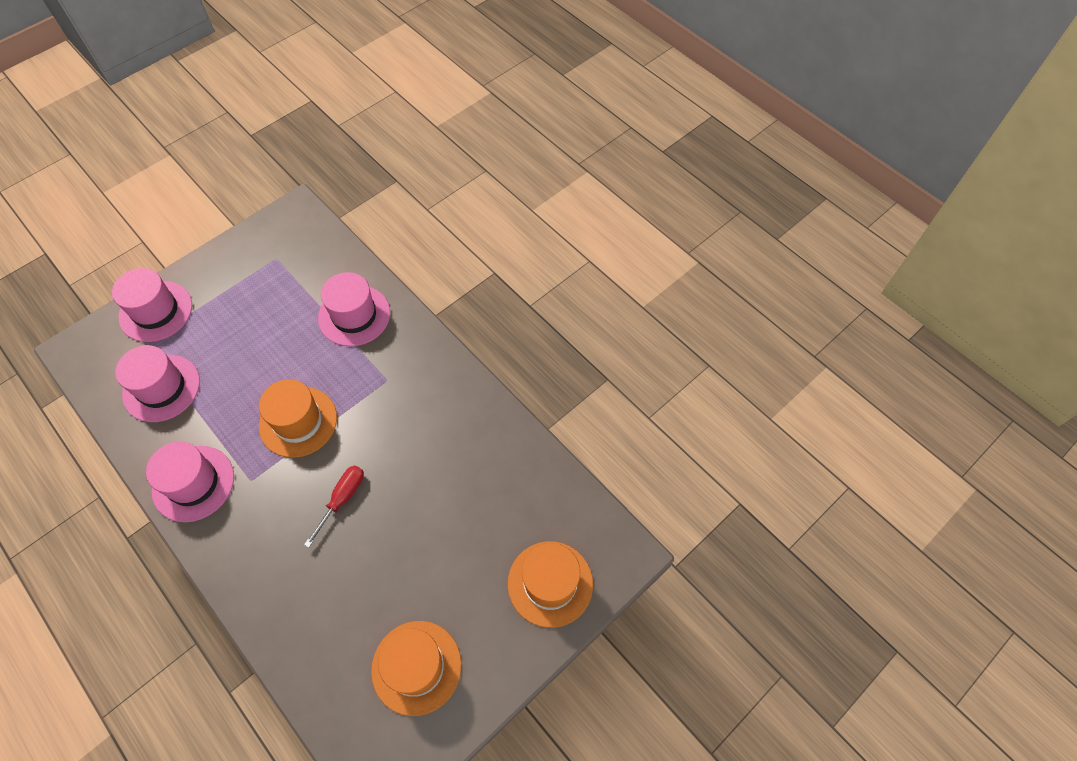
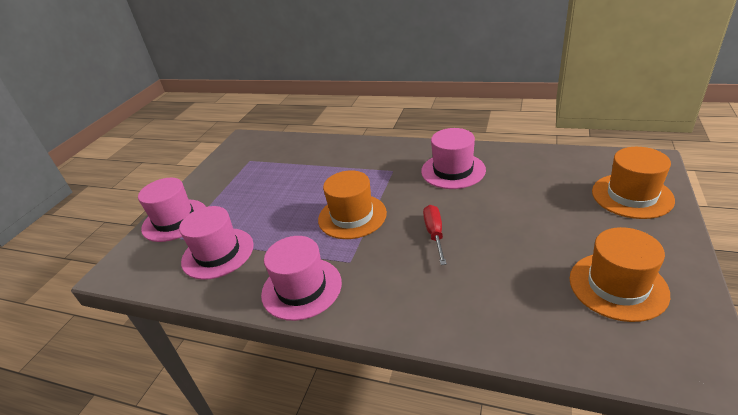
camera: 25 degrees left, 25 degrees down
pink hat [318,272,390,346] -> pink hat moved to [421,128,486,189]

